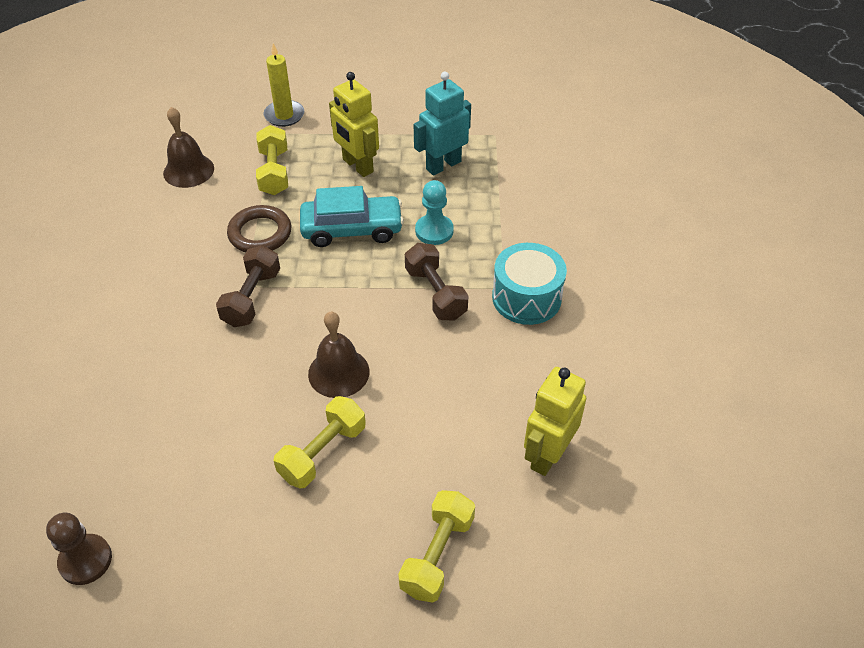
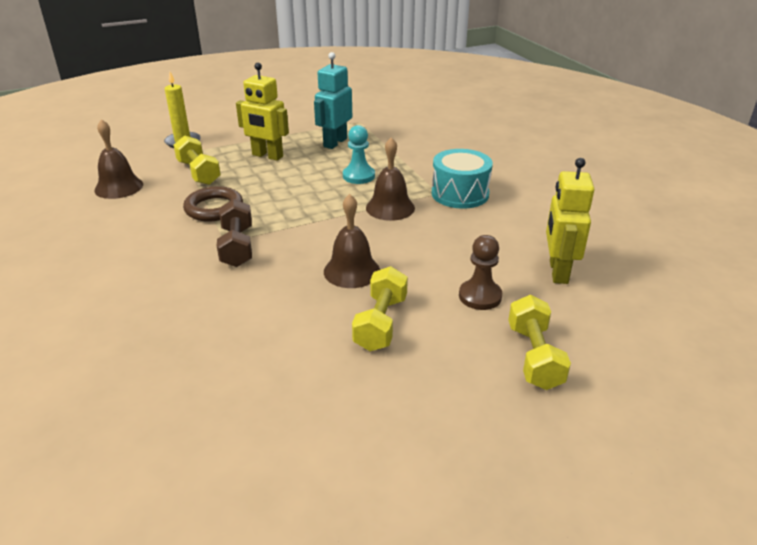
camera: 25 degrees left, 15 degrees down
brown pawn [46,513,112,585] -> brown pawn moved to [459,235,502,310]
turquoise car [300,186,404,247] -> none
brown dumbbell [405,243,469,321] -> brown bell [366,137,415,221]

